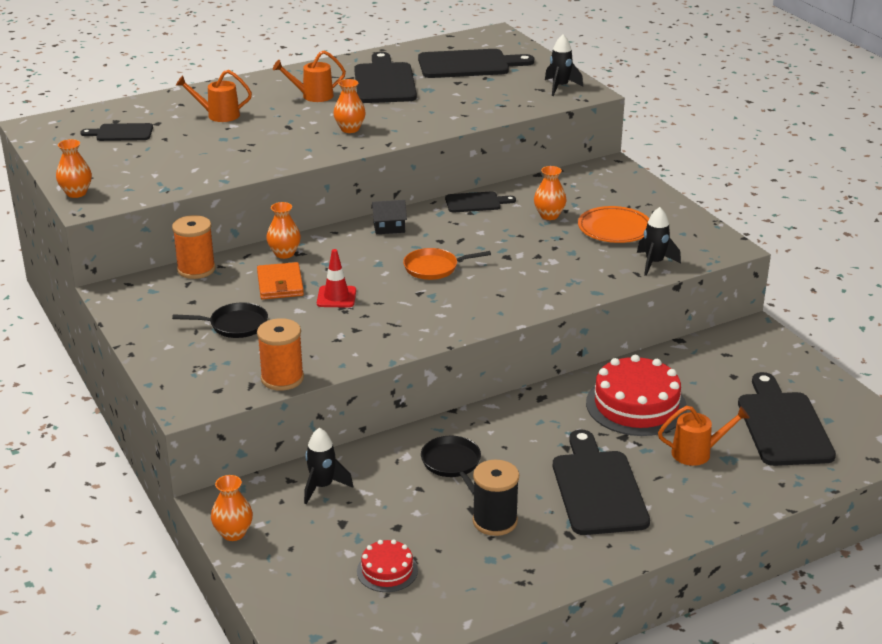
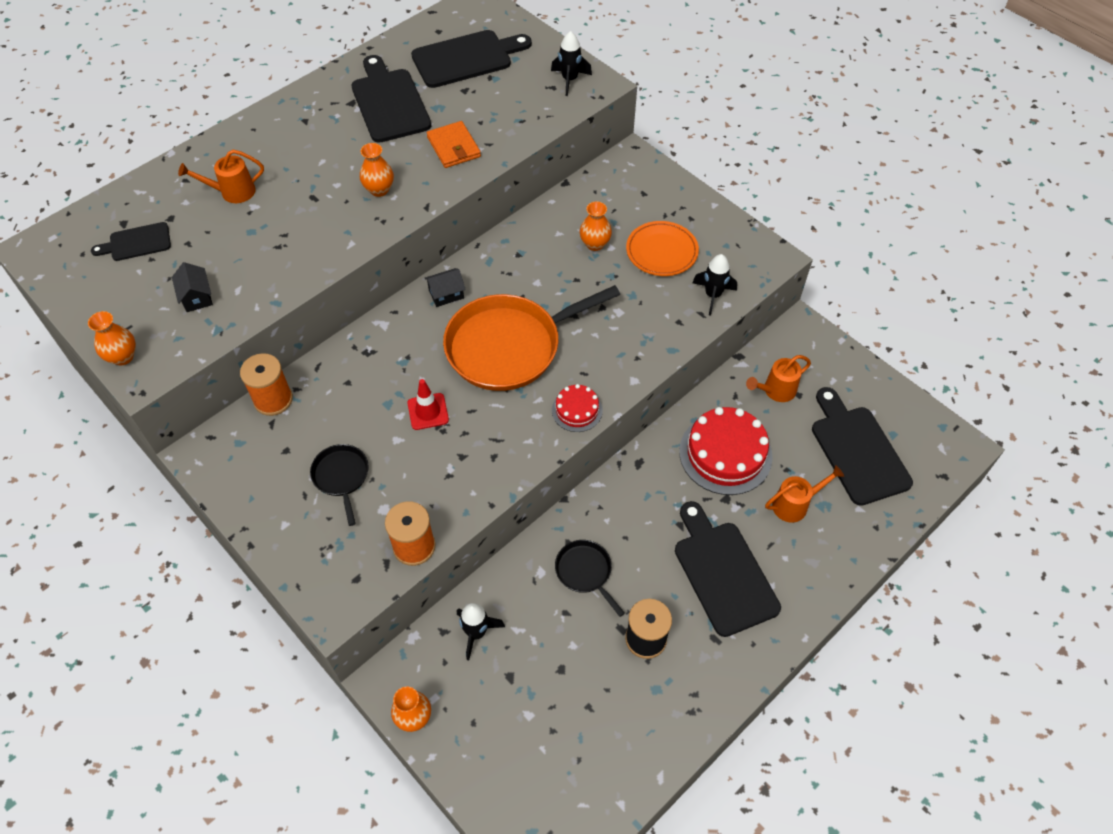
camera: 15 degrees left, 25 degrees up
black pan [172,302,268,338] -> black pan turned 90 degrees counterclockwise [310,444,369,526]
orange wallet [257,262,304,299] -> orange wallet moved to [427,121,481,168]
orange vase [266,202,301,259] -> none
orange watering can [273,50,346,102] -> orange watering can moved to [746,355,811,402]
red cake [357,539,418,592] -> red cake moved to [552,384,603,432]
orange pan [403,248,491,280] -> orange pan [443,285,620,391], size x2.13
black cutting board [445,192,516,212] -> none
none -> black house [172,262,213,312]

